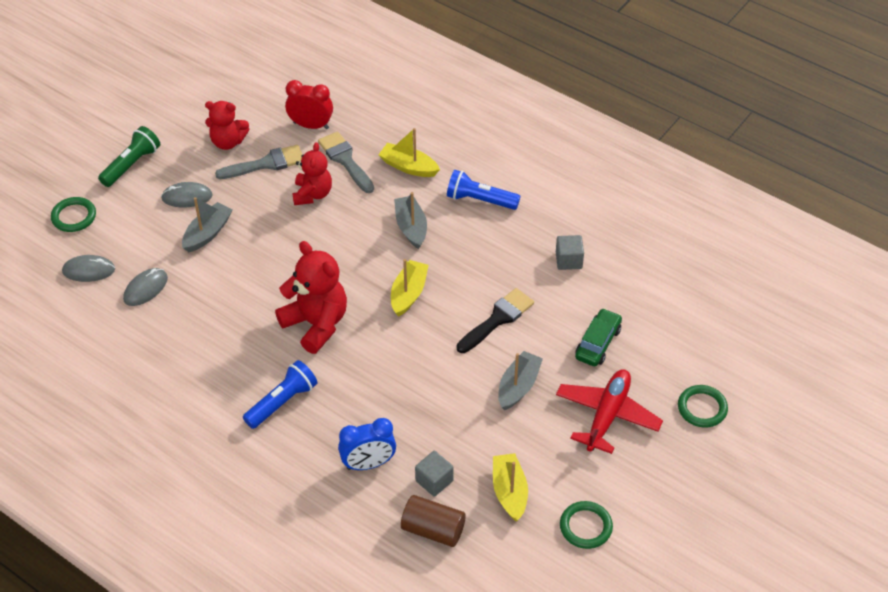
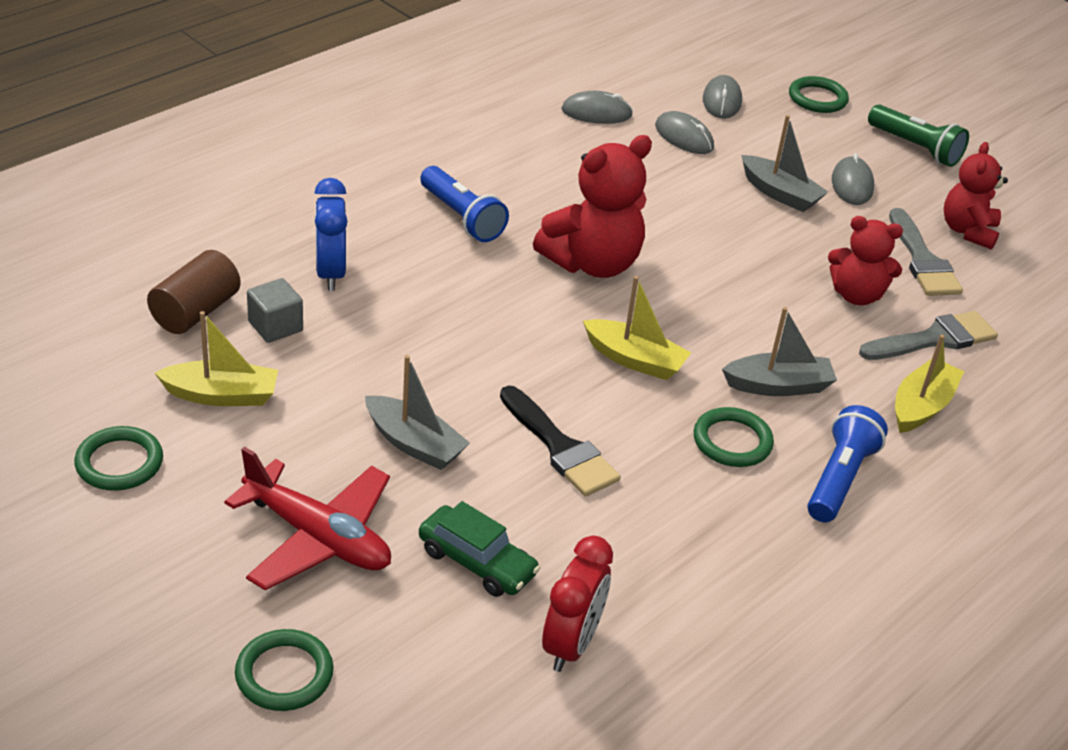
camera: 95 degrees right, 10 degrees down
red clock [285,80,333,129] -> red clock moved to [542,536,613,672]
grey cube [556,235,584,270] -> none
none -> grey mouse [561,91,633,124]
none -> green ring [693,407,774,467]

